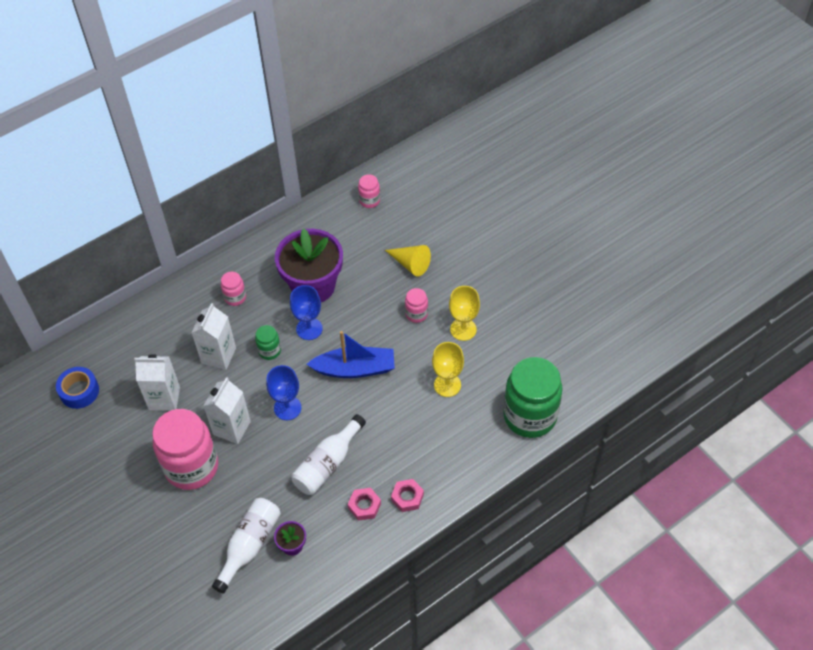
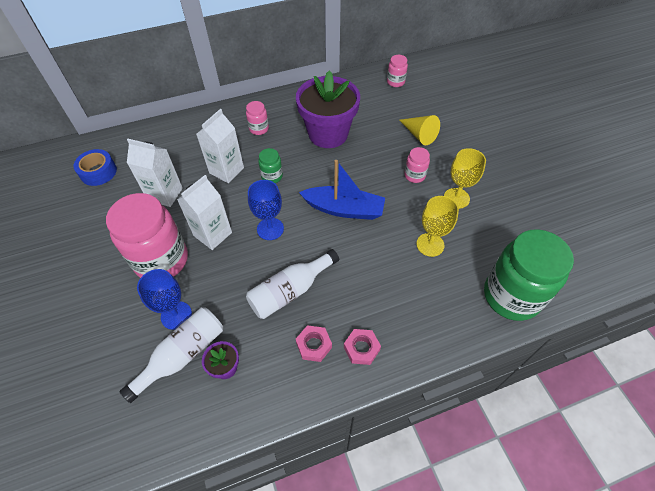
camera: 15 degrees right, 0 degrees up
blue goblet [290,285,323,340] -> blue goblet moved to [137,269,192,330]

